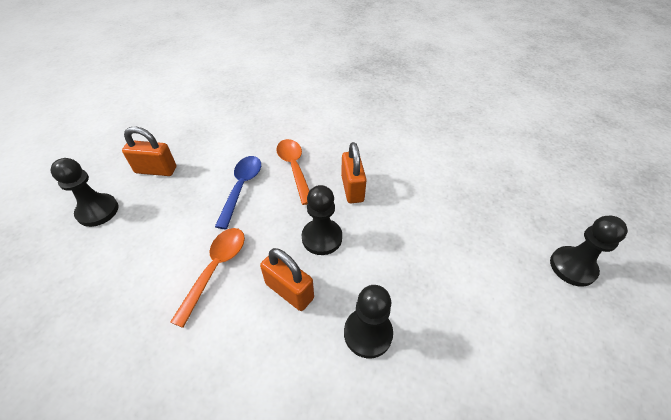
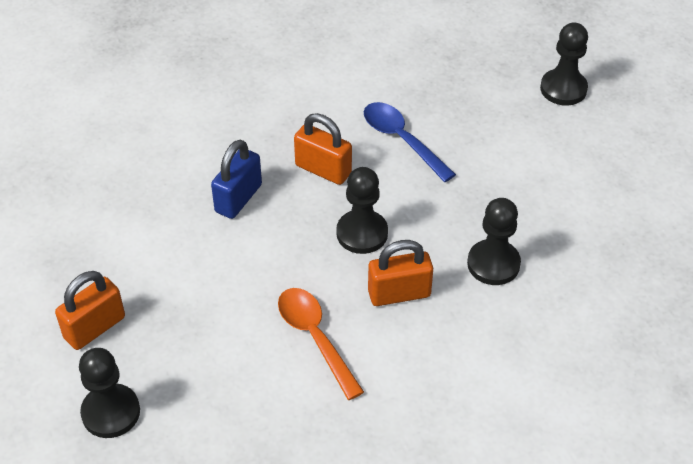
camera: 50 degrees left, 0 degrees up
blue spoon [215,156,261,229] -> blue spoon moved to [364,102,456,182]
orange spoon [276,139,310,205] -> blue padlock [211,139,262,219]

